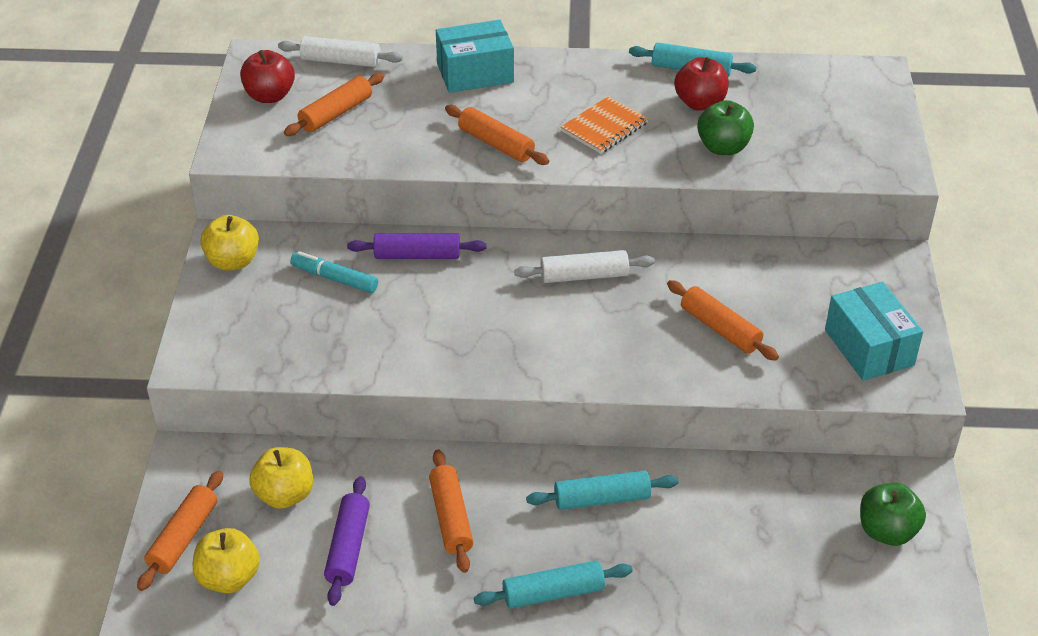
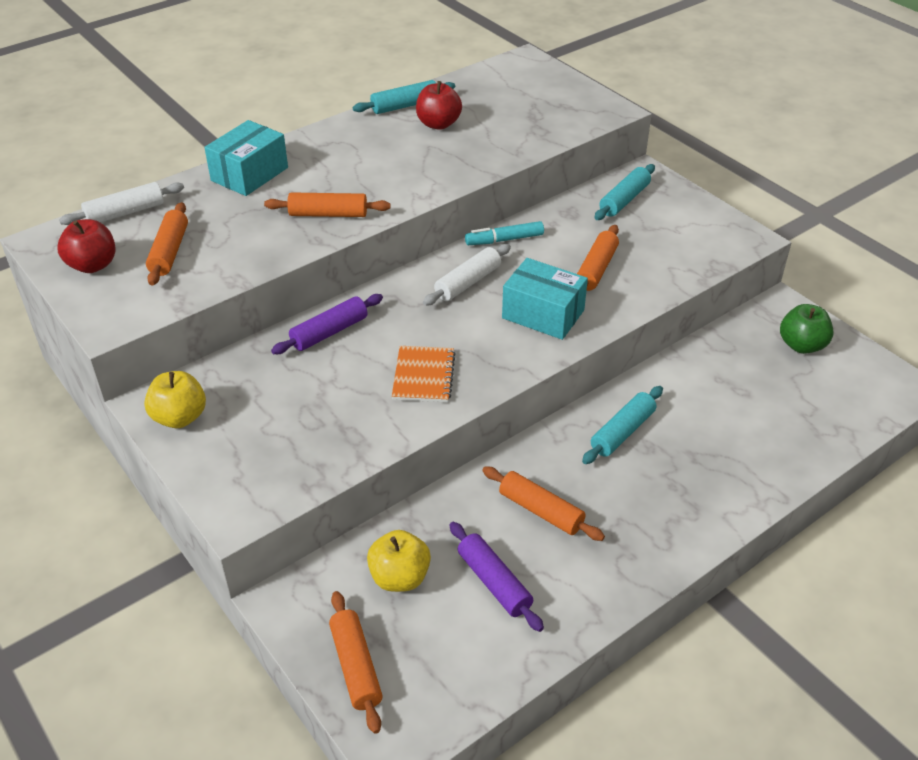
camera: 40 degrees left, 0 degrees up
yellow apple [193,528,260,593] -> none
turquoise marker [290,251,378,293] -> turquoise marker moved to [465,221,544,245]
turquoise rolling pin [474,560,633,609] -> turquoise rolling pin moved to [594,164,655,220]
orange notebook [561,96,649,154] -> orange notebook moved to [392,346,456,402]
orange rolling pin [667,280,779,361] -> orange rolling pin turned 75 degrees counterclockwise [577,225,619,291]
green apple [697,100,754,155] -> none
turquoise box [825,282,923,381] -> turquoise box moved to [502,258,588,340]

